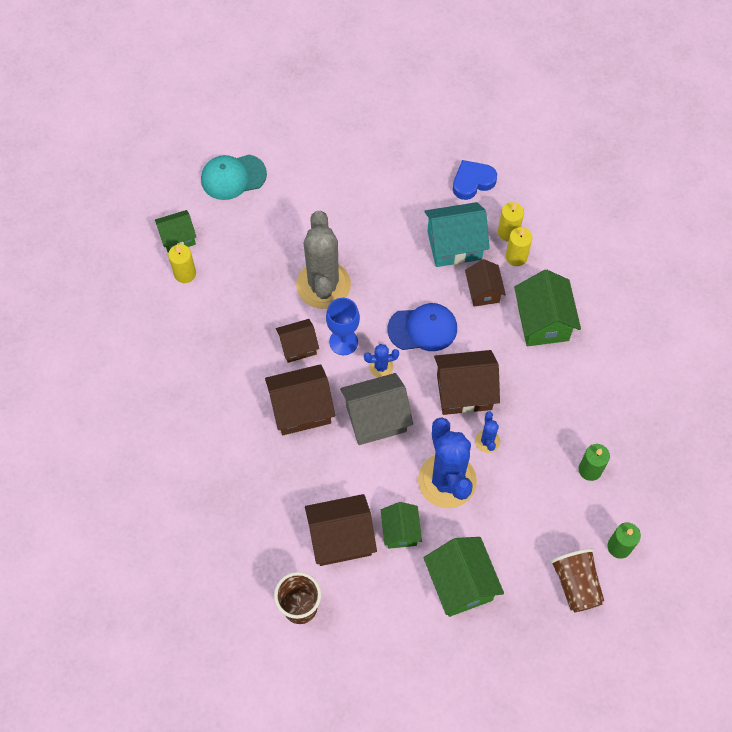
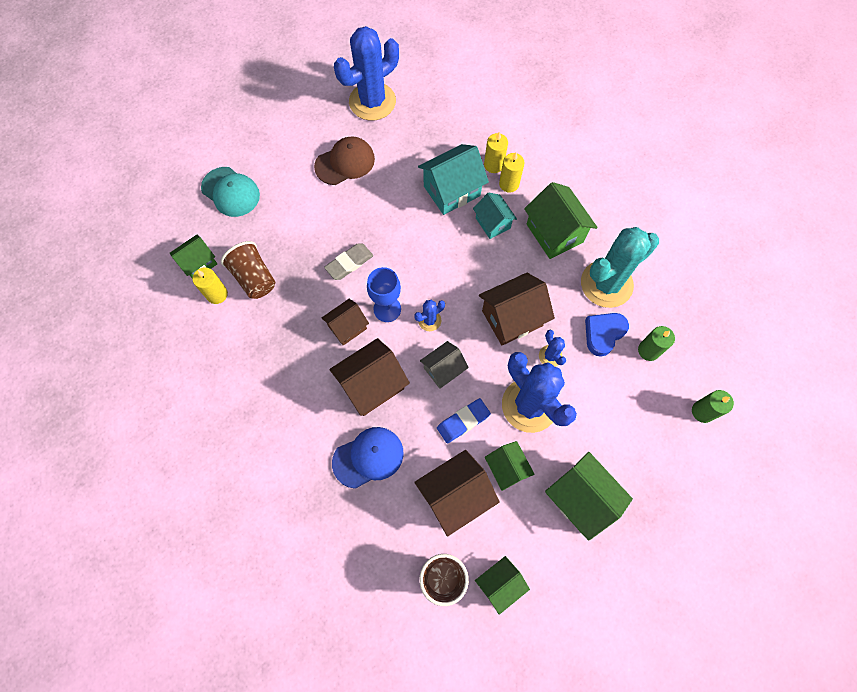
camera: 20 degrees left, 5 degrees up
turquoise cap [201,154,267,200] -> turquoise cap turned 105 degrees counterclockwise [201,167,260,217]
grey cactus [296,211,351,309] -> grey eraser [324,243,373,280]
grey house [340,373,413,445] -> grey house [420,341,469,389], size x0.62
blue cap [387,303,457,351] -> blue cap moved to [332,427,404,489]
blue heart [453,160,497,200] -> blue heart moved to [585,313,629,357]
brown house [465,259,506,307] -> turquoise house [473,192,517,239]
brown cup [550,548,604,613] -> brown cup moved to [221,241,275,299]
none -> brown cap [314,136,375,185]
none -> blue cactus [334,26,399,121]
none -> blue eraser [437,398,491,443]
none -> green house [475,556,530,615]
none -> turquoise cactus [581,227,659,308]

